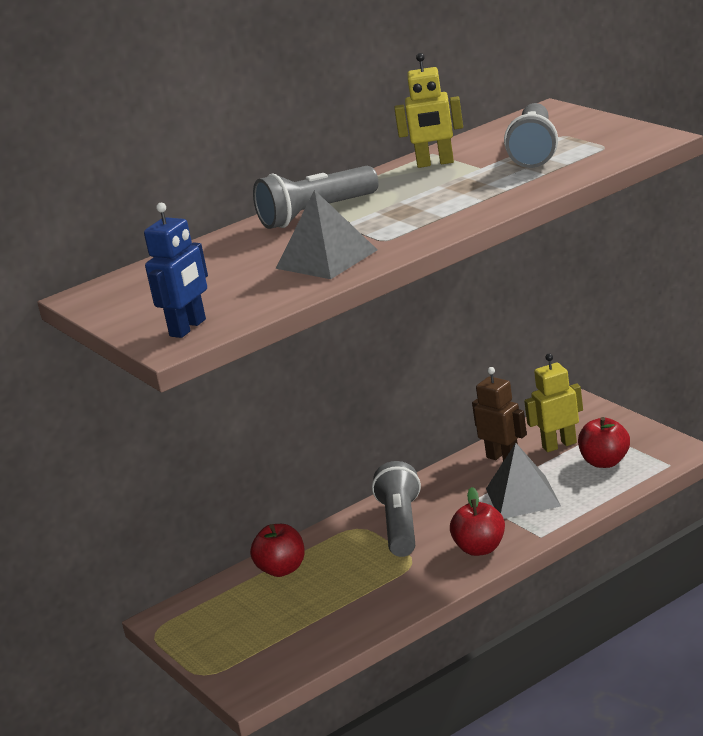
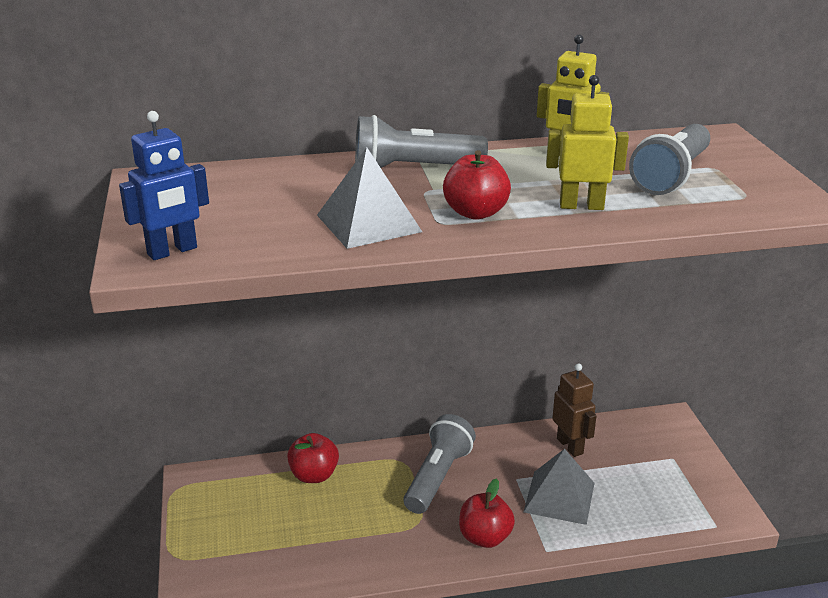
camera: 20 degrees right, 5 degrees up
yellow robot [524,354,583,452] -> yellow robot moved to [546,75,629,210]
red apple [578,417,630,468] -> red apple moved to [443,150,511,220]

